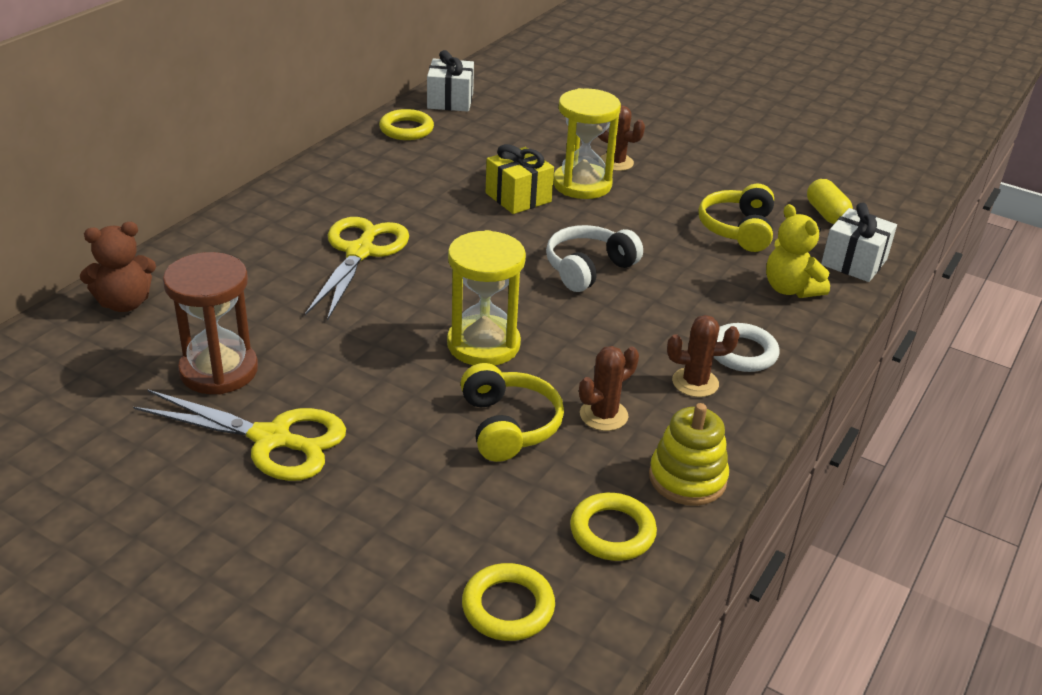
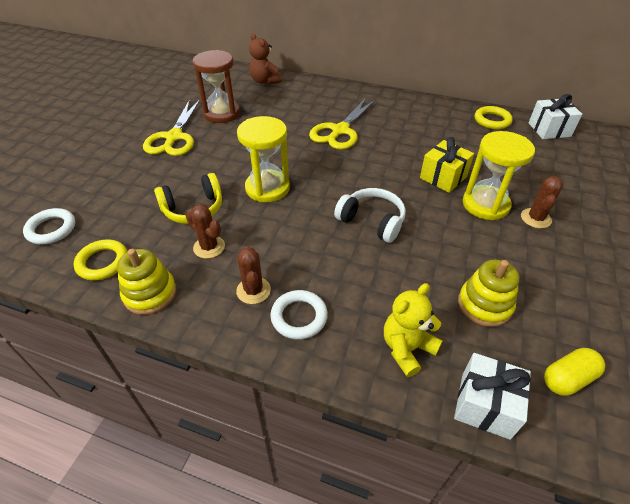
camera: 80 degrees right, 10 degrees up
yellow scissors [305,217,409,321] -> yellow scissors turned 120 degrees clockwise [309,98,376,150]
yellow ring [462,563,555,641] -> white ring [23,208,75,244]
yellow headphones [699,184,774,252] -> yellow stacking toy [458,260,519,327]

